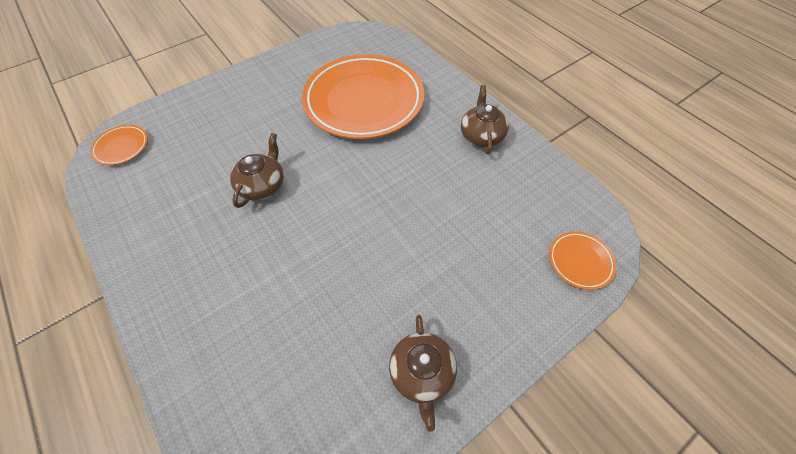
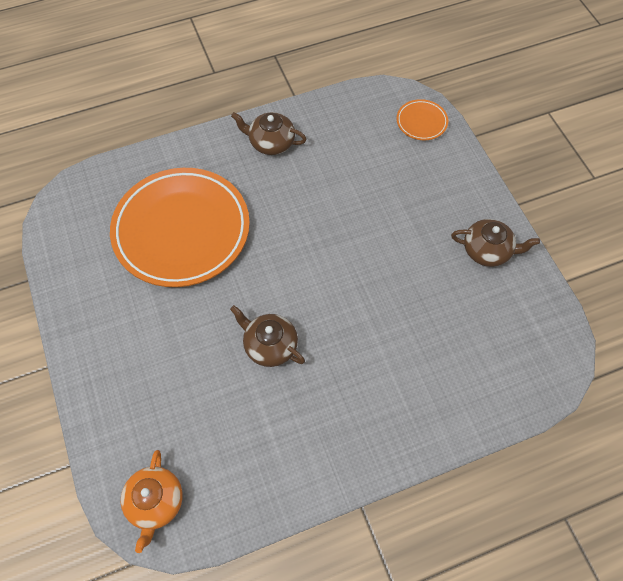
camera: 75 degrees left, 5 degrees up
orange plate [90,125,148,165] -> orange teapot [121,450,183,553]

